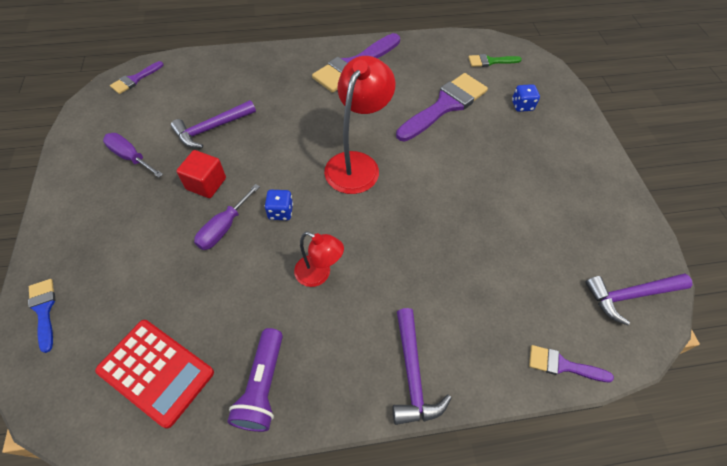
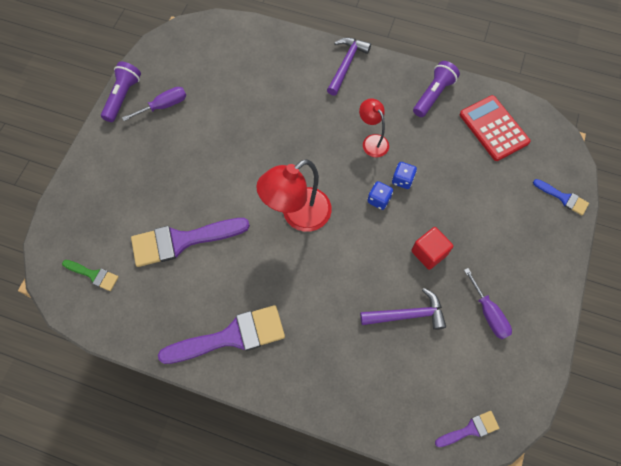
camera: 150 degrees left, 10 degrees up
blue brush [28,279,55,353] -> blue brush turned 60 degrees counterclockwise [533,179,589,215]
purple screwdriver [194,184,260,250] -> purple screwdriver moved to [122,87,186,121]
blue dice [512,84,540,112] -> blue dice moved to [392,162,417,189]
purple brush [529,345,614,382] -> none
purple hammer [585,274,692,325] -> none
none -> purple flashlight [101,61,141,122]

